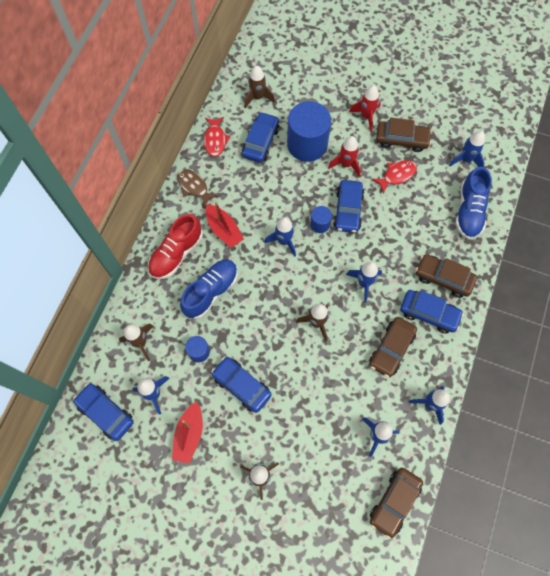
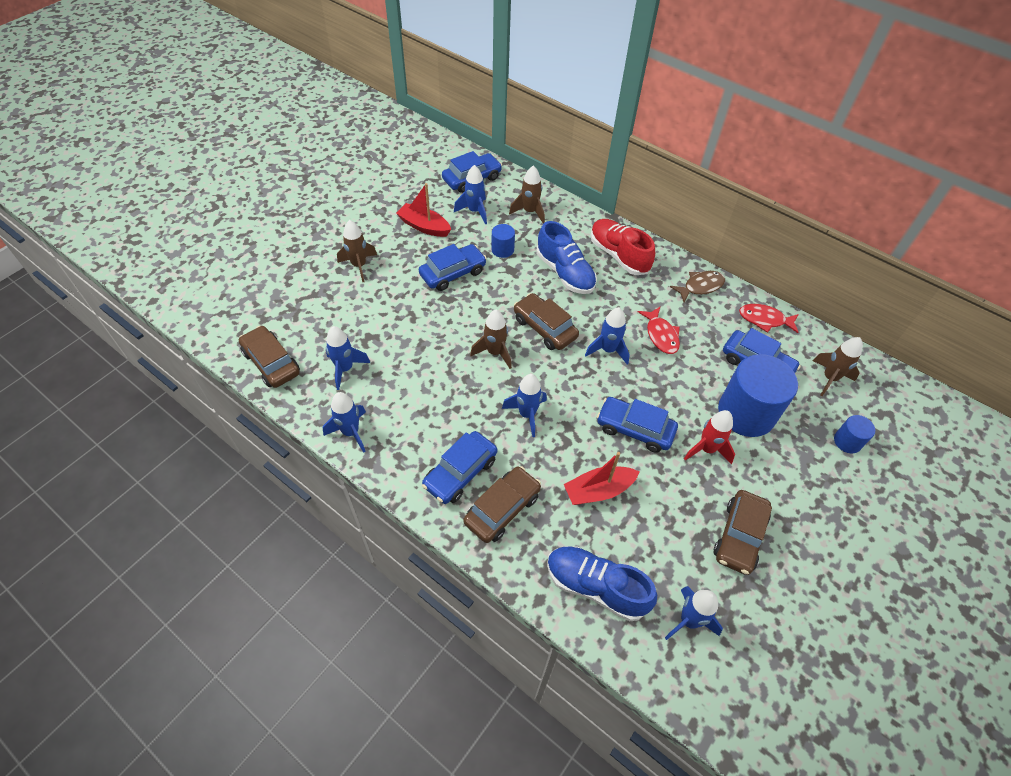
camera: 105 degrees right, 15 degrees down
red boat [205,202,244,248] -> red boat moved to [564,452,639,505]
blue cylinder [310,206,332,233] -> blue cylinder moved to [834,415,875,453]
red rocket [349,85,381,132] -> none
brown car [369,317,417,378] -> brown car moved to [514,293,579,350]
red fish [372,160,417,194] -> red fish moved to [638,307,680,354]

